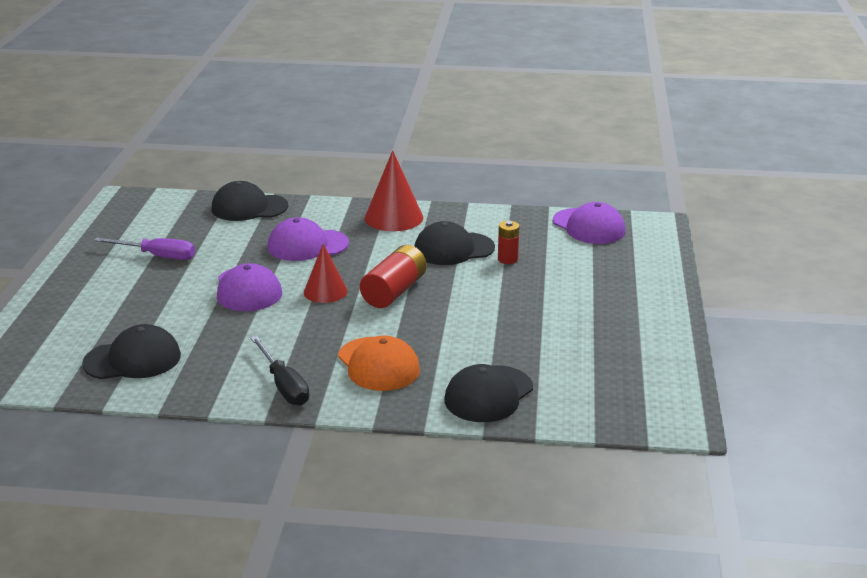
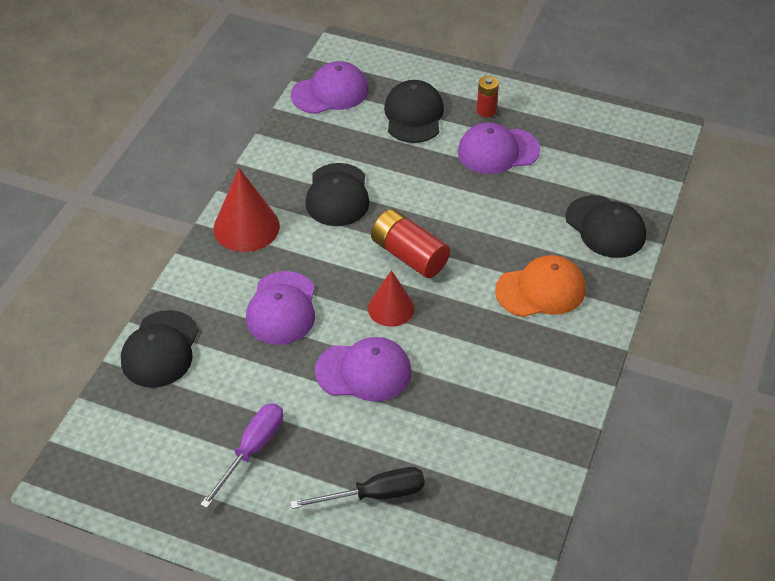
camera: 75 degrees left, 20 degrees up
black cap [82,324,181,379] -> black cap moved to [384,80,444,143]
black screwdriver [251,336,309,406] -> black screwdriver moved to [290,467,425,509]
red battery [498,221,519,264] -> red battery moved to [477,76,499,117]
none -> purple cap [458,122,540,174]

